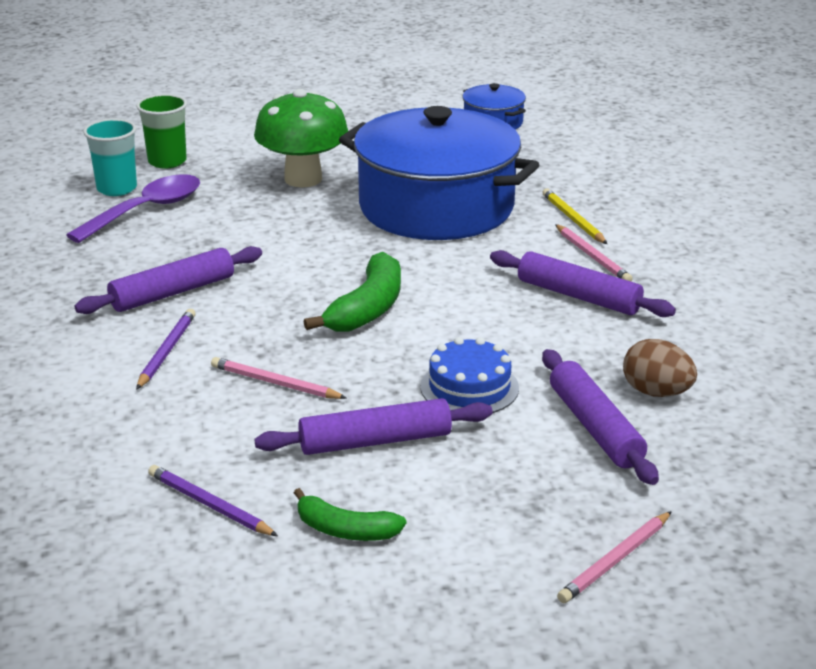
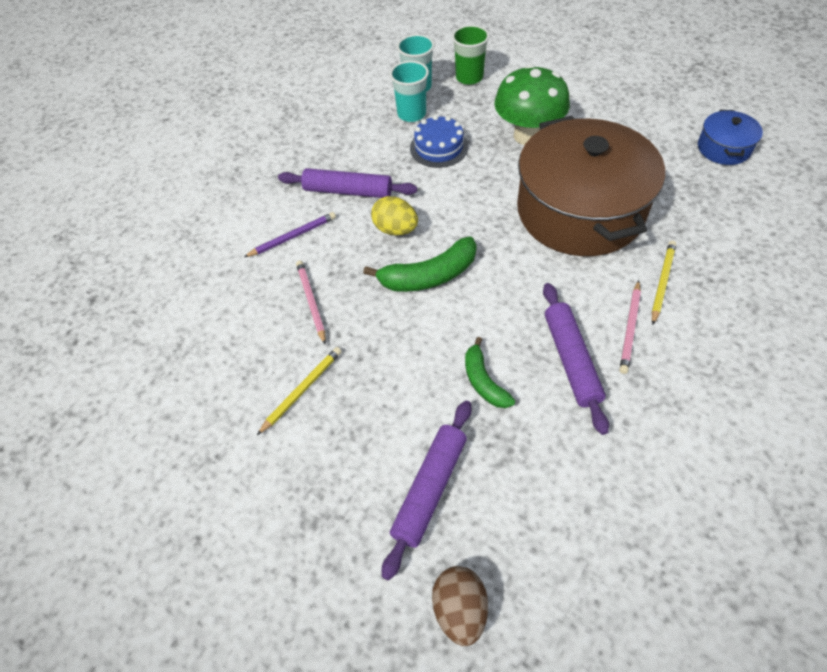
camera: 50 degrees right, 25 degrees up
purple spoon [66,174,200,243] -> turquoise cup [390,61,429,122]
purple pencil [148,465,278,536] -> none
purple rolling pin [255,398,493,455] -> yellow pencil [257,347,342,435]
green banana [294,488,406,541] -> green banana moved to [465,337,515,408]
blue pot [339,106,539,240] -> brown pot [517,116,665,256]
blue cake [421,337,519,413] -> blue cake moved to [410,115,468,168]
pink pencil [557,511,672,603] -> none
brown egg [623,339,697,397] -> brown egg moved to [432,566,488,646]
none -> yellow egg [371,196,418,235]

